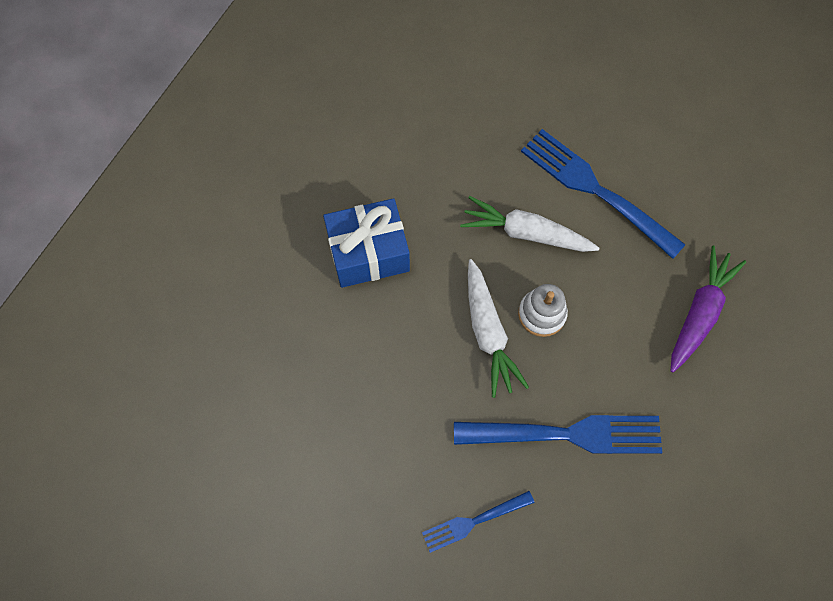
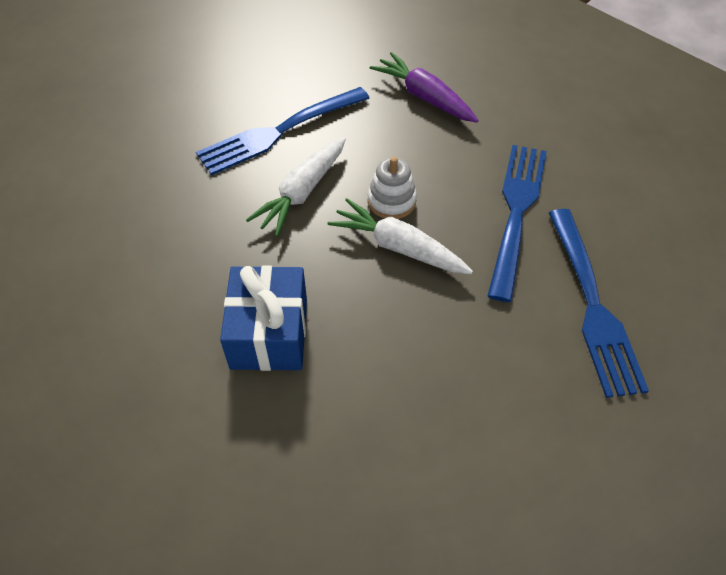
camera: 75 degrees left, 15 degrees down
blue fork [422,491,534,553] -> blue fork [549,209,649,398], size x1.84
white carrot [468,259,529,398] -> white carrot turned 150 degrees counterclockwise [327,198,473,274]

